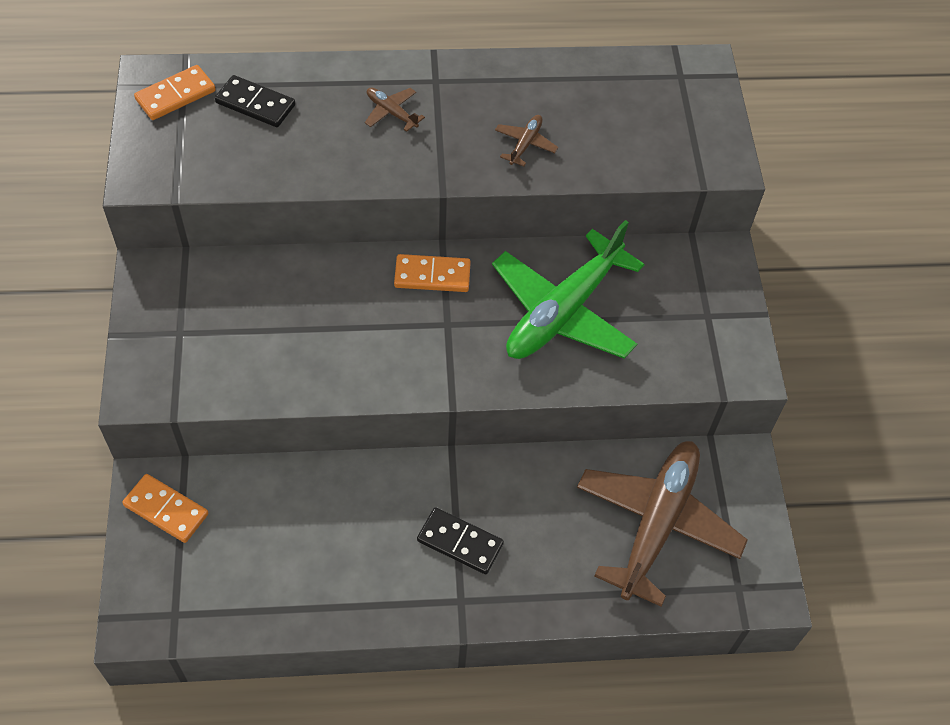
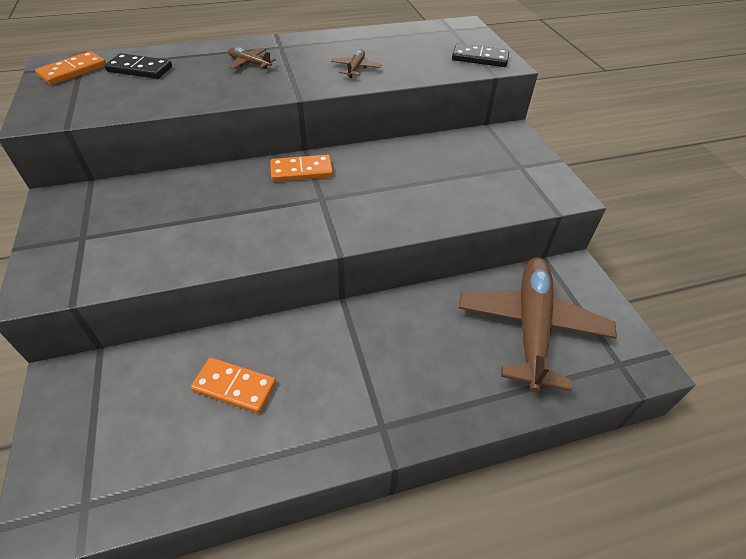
camera: 10 degrees left, 10 degrees down
orange domino [122,474,209,543] -> orange domino moved to [191,358,276,413]
black domino [417,507,504,574] -> black domino moved to [452,43,509,67]
green plane [492,220,645,359] -> none

